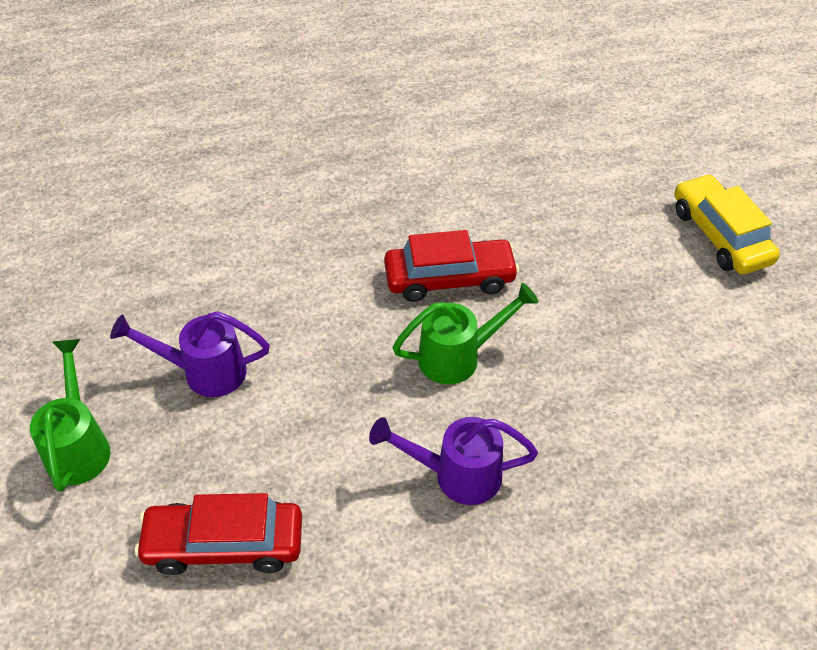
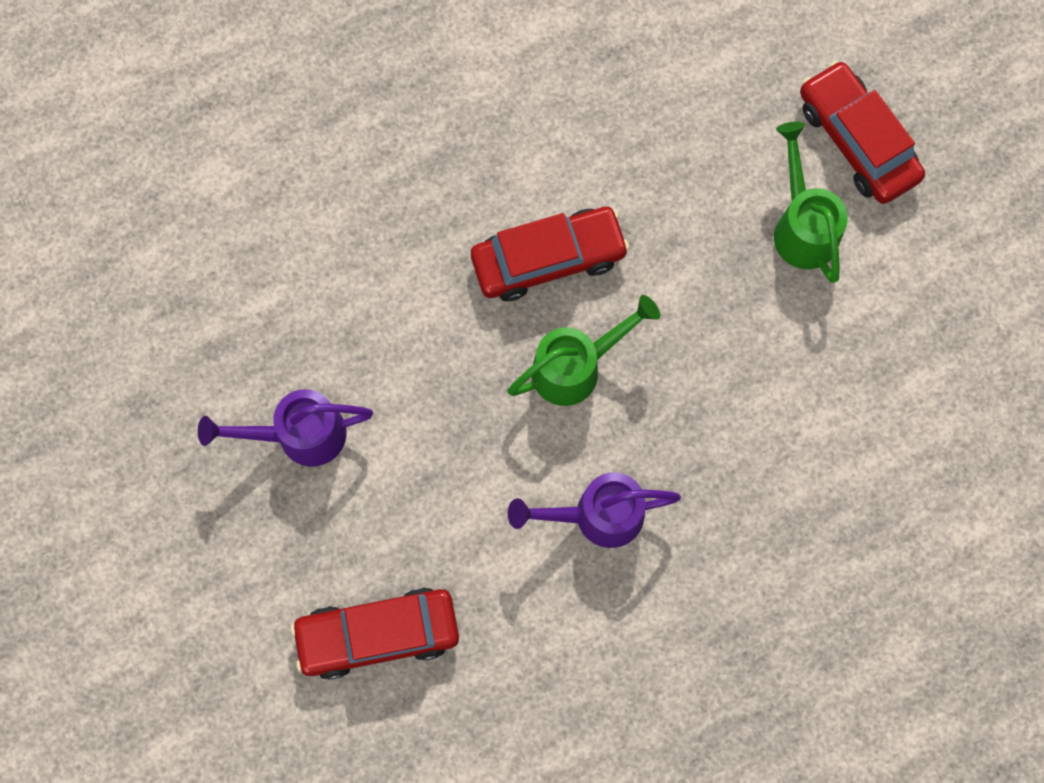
camera: 10 degrees left, 25 degrees up
green watering can [30,339,110,492] -> green watering can moved to [774,122,848,283]
yellow car [674,174,780,274] -> red car [800,60,925,204]

